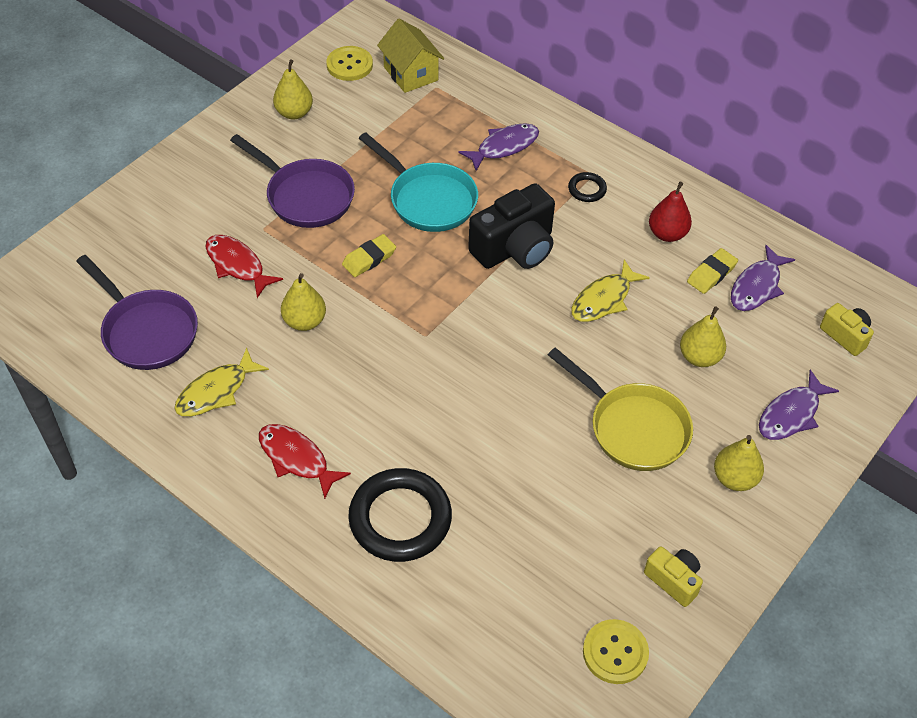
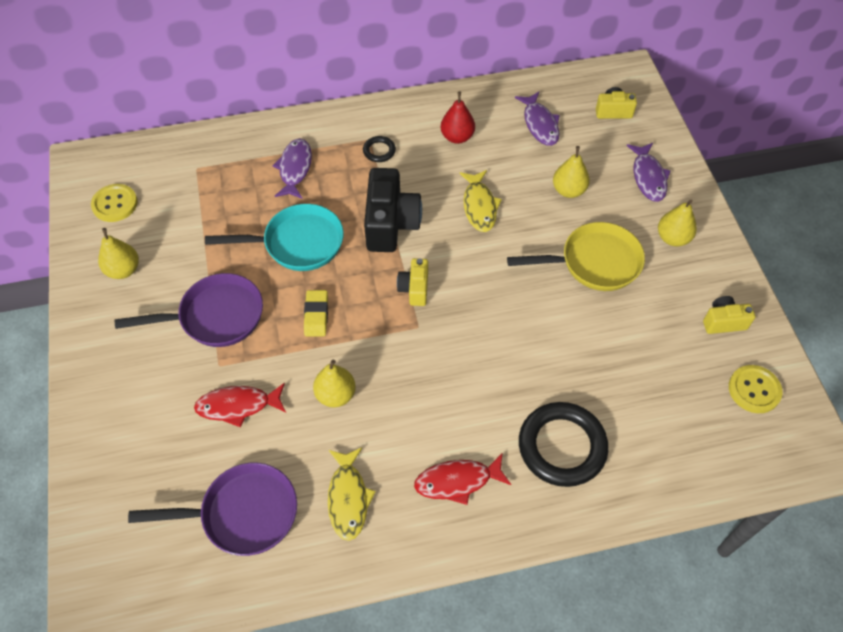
camera: 50 degrees left, 5 degrees up
yellow house [377,19,444,93] -> none
yellow eraser [687,248,738,294] -> none
none -> yellow camera [397,258,428,306]

